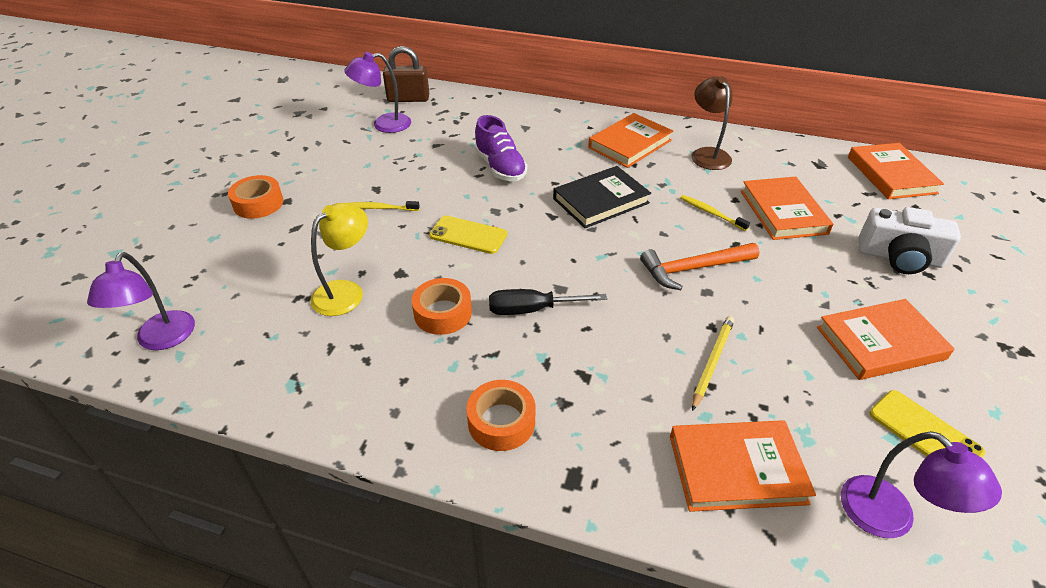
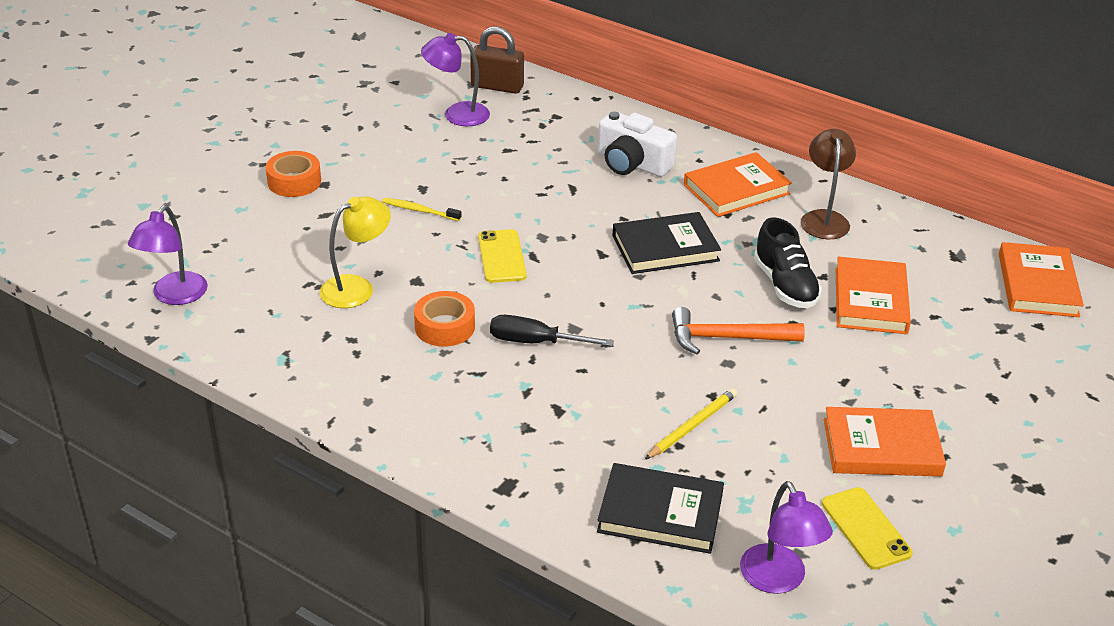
camera: 15 degrees right, 5 degrees down
yellow phone [429,216,507,254] -> yellow phone turned 45 degrees clockwise [478,229,527,283]
orange tape [466,380,535,451] -> none
purple shoe [474,115,527,181] -> none
orange book [670,420,816,512] -> black book [597,463,724,554]
yellow toothbrush [680,195,750,231] -> black shoe [754,218,822,308]
white camera [858,207,961,274] -> white camera moved to [598,111,677,177]

